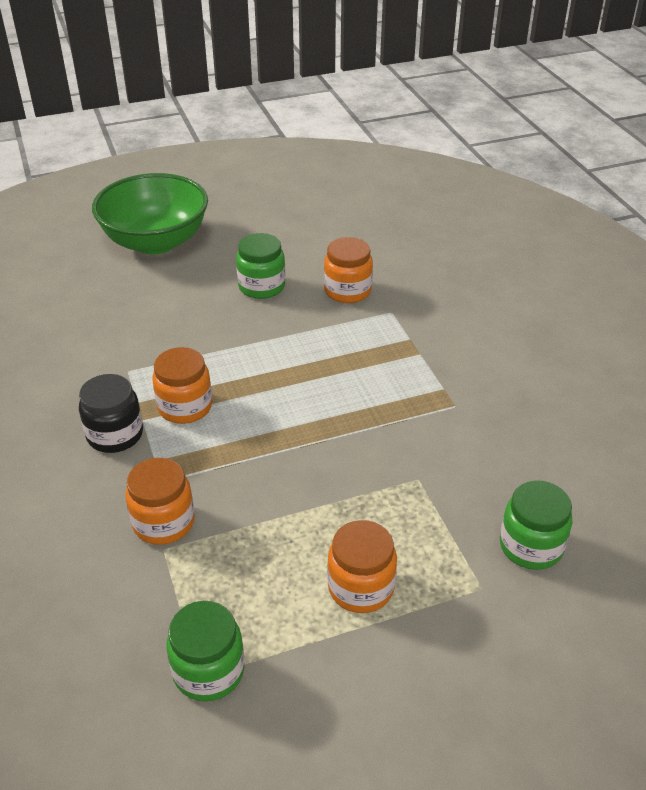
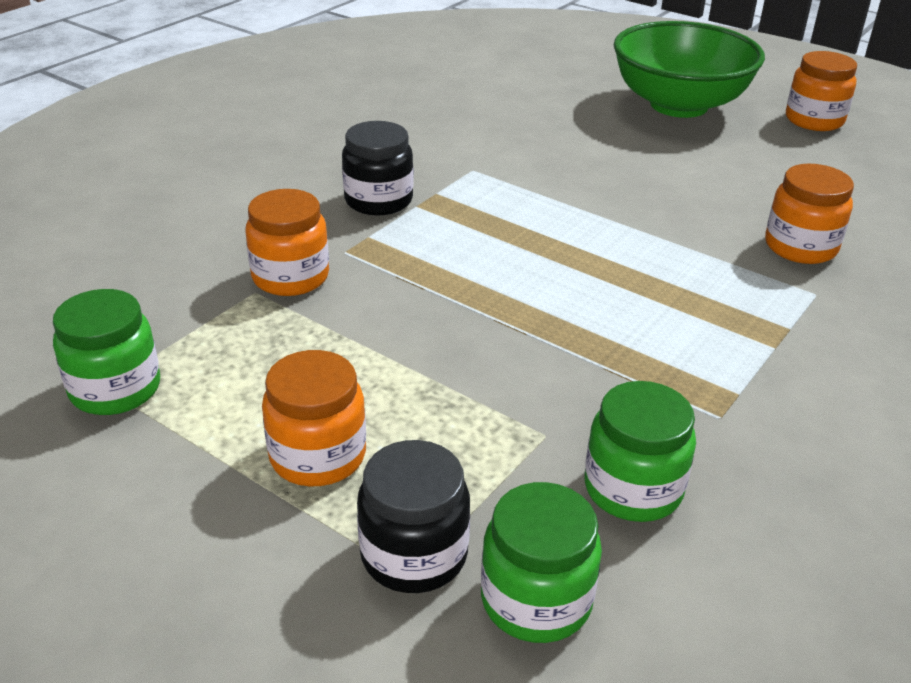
camera: 55 degrees right, 5 degrees down
orange jar [152,347,212,424] -> orange jar moved to [786,51,857,131]
green jar [236,233,285,299] -> green jar moved to [585,381,696,522]
none -> black jar [357,440,470,593]

